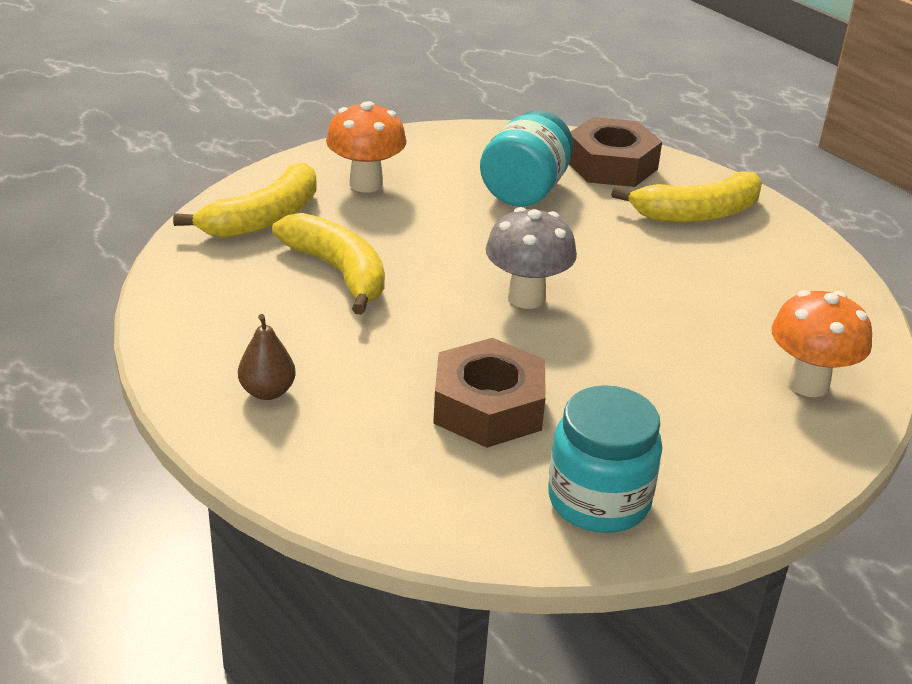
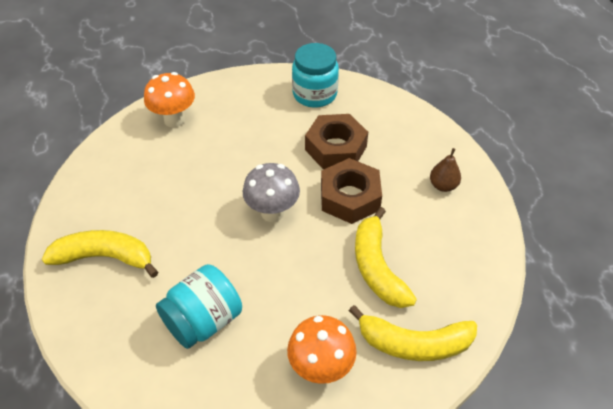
camera: 155 degrees left, 15 degrees up
yellow banana [173,163,317,238] -> yellow banana turned 150 degrees counterclockwise [349,305,477,361]
brown nut [569,117,662,187] -> brown nut moved to [321,158,382,224]

